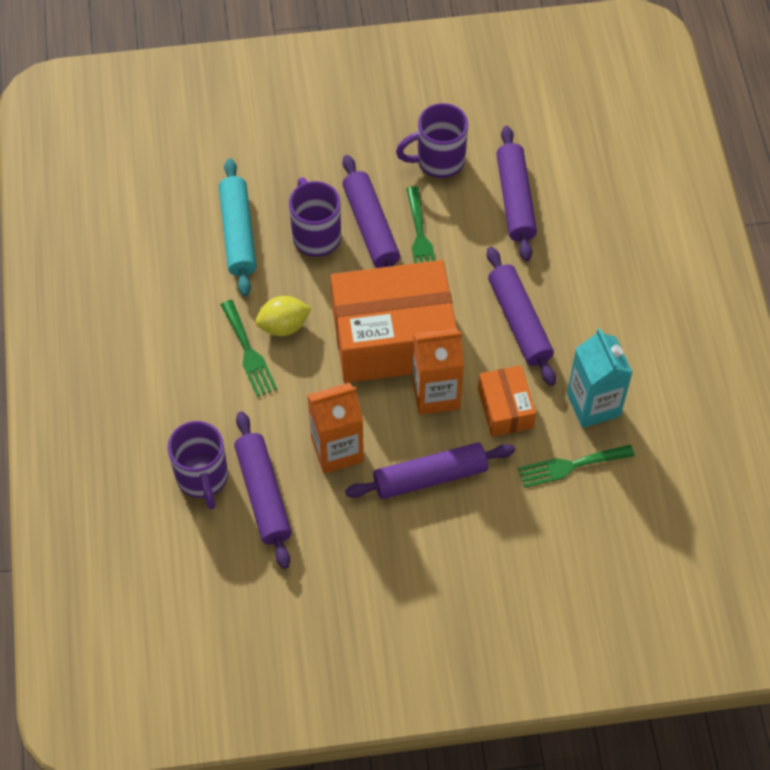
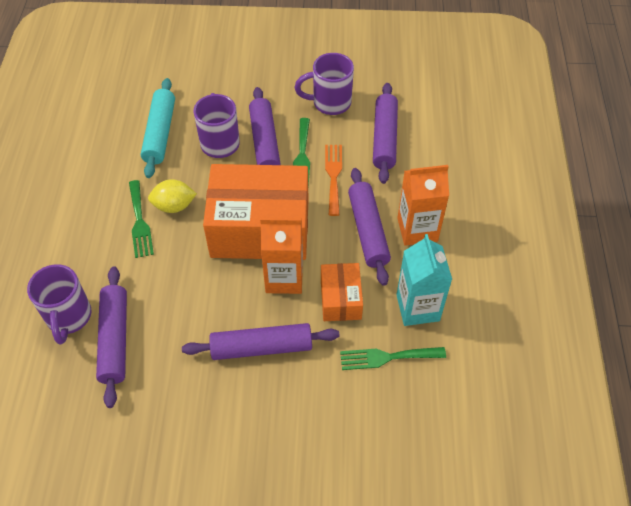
camera: 10 degrees right, 5 degrees down
orange carton [307,383,364,474] -> orange carton moved to [397,165,449,246]
none -> orange fork [325,145,342,216]

